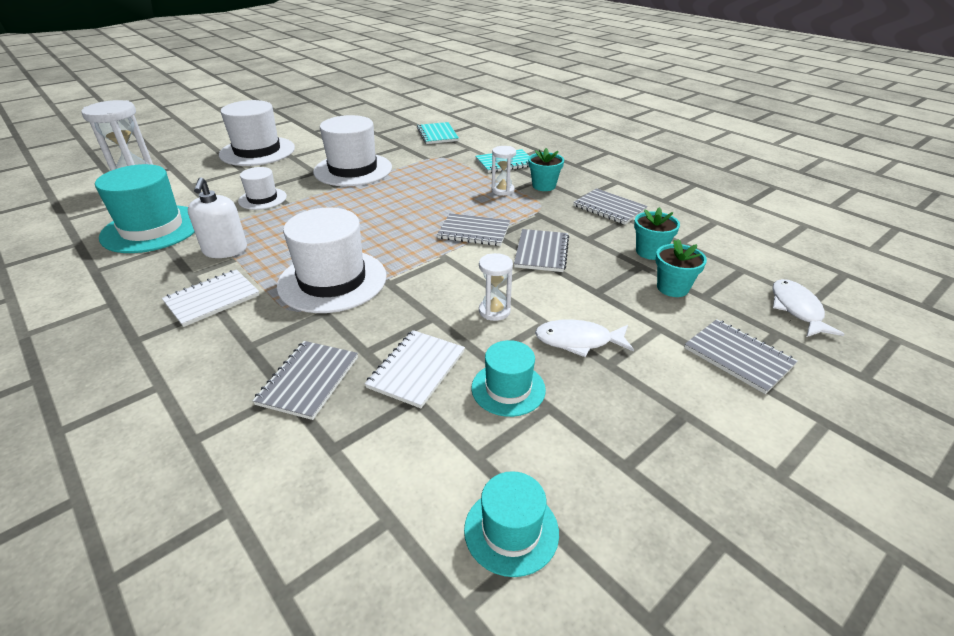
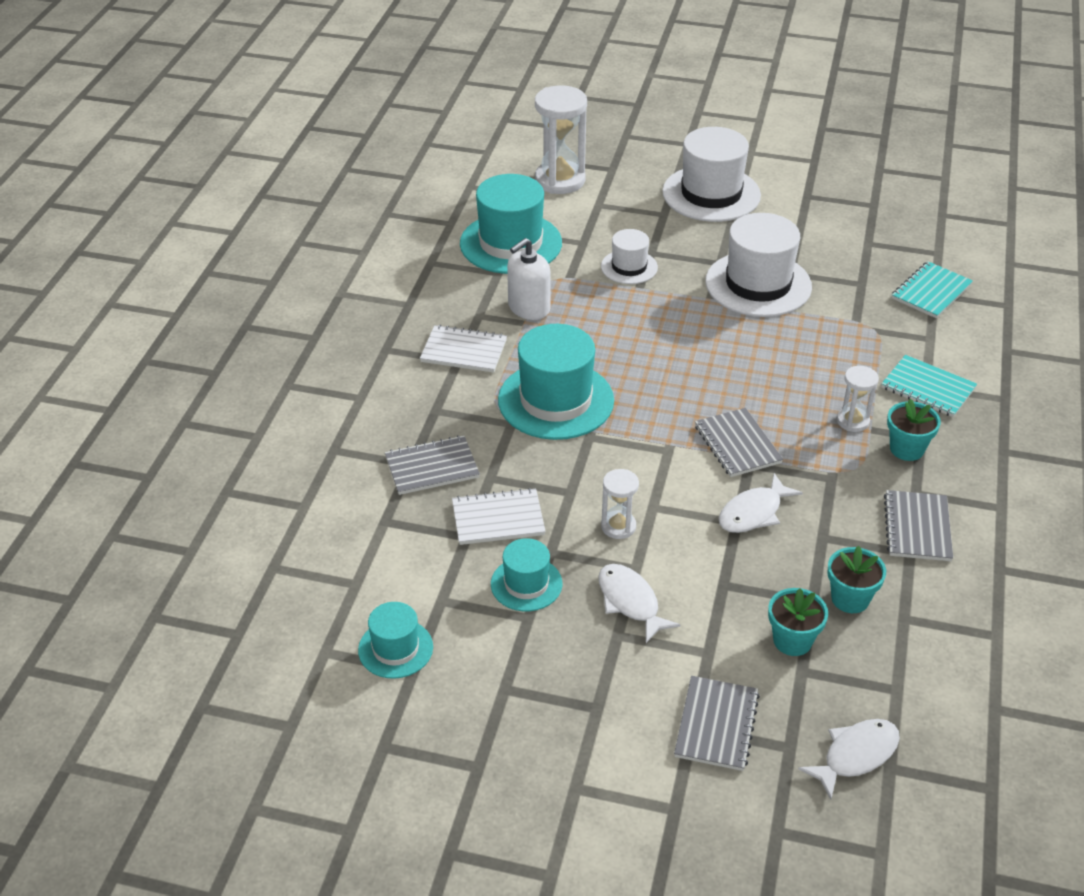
camera: 55 degrees right, 5 degrees up
white hat [277,208,387,313] -> turquoise hat [498,324,614,440]
grey notebook [514,229,569,272] -> white fish [719,473,803,533]

